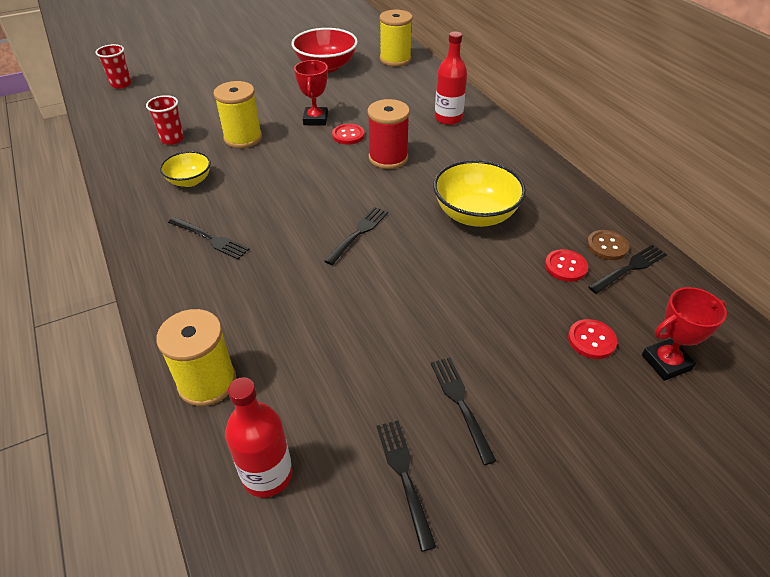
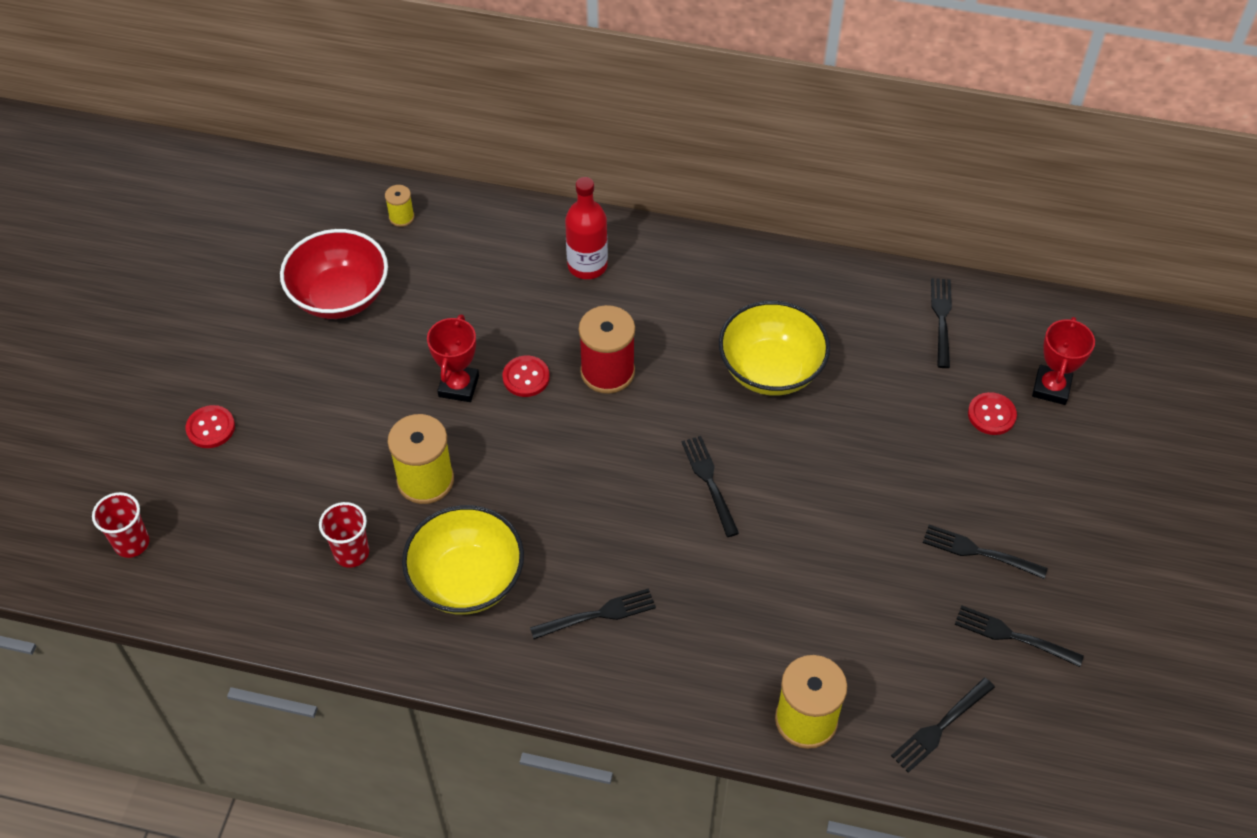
camera: 50 degrees left, 10 degrees up
yellow bowl [160,151,211,187] -> yellow bowl [402,505,524,615], size x1.71
red bottle [225,377,292,497] -> black fork [891,678,995,773]
red trophy [294,60,328,126] -> red trophy turned 60 degrees clockwise [427,314,479,402]
yellow spool [380,10,413,66] -> yellow spool [385,185,414,227], size x0.50
red button [545,249,588,282] -> red button moved to [186,405,235,448]
brown button [587,230,629,260] -> none

